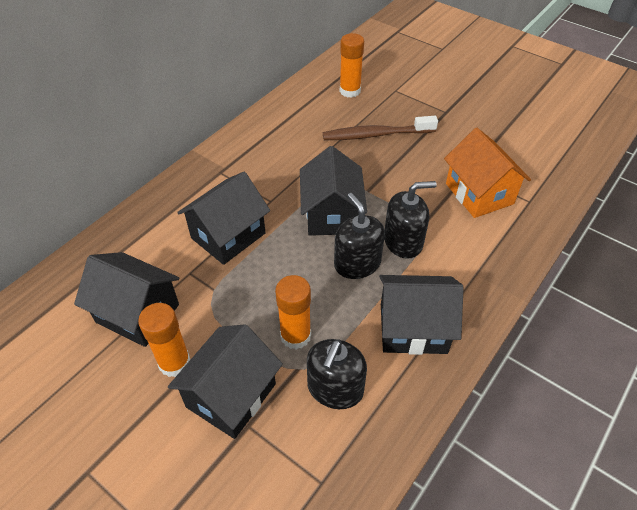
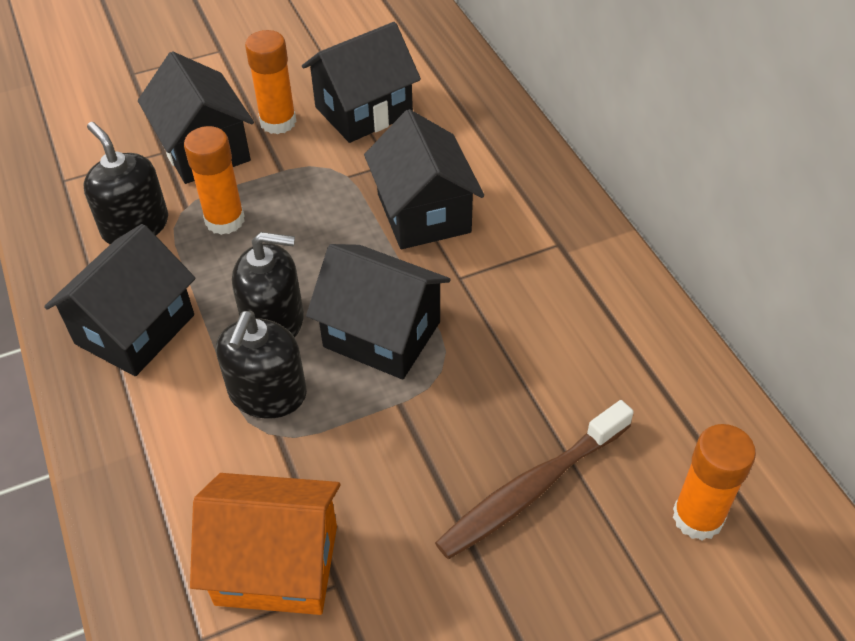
camera: 120 degrees right, 0 degrees up
brown toothbrush [323,116,438,140] -> brown toothbrush turned 150 degrees counterclockwise [435,400,634,559]

